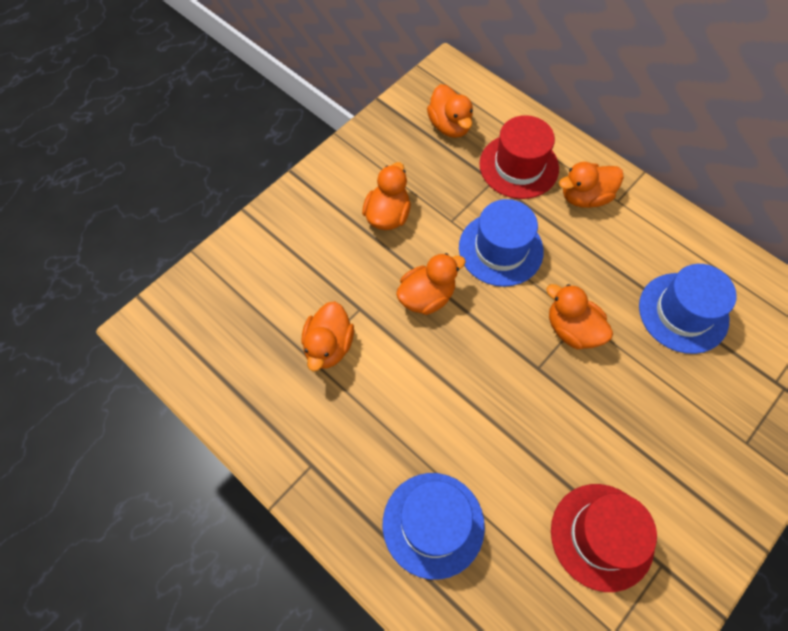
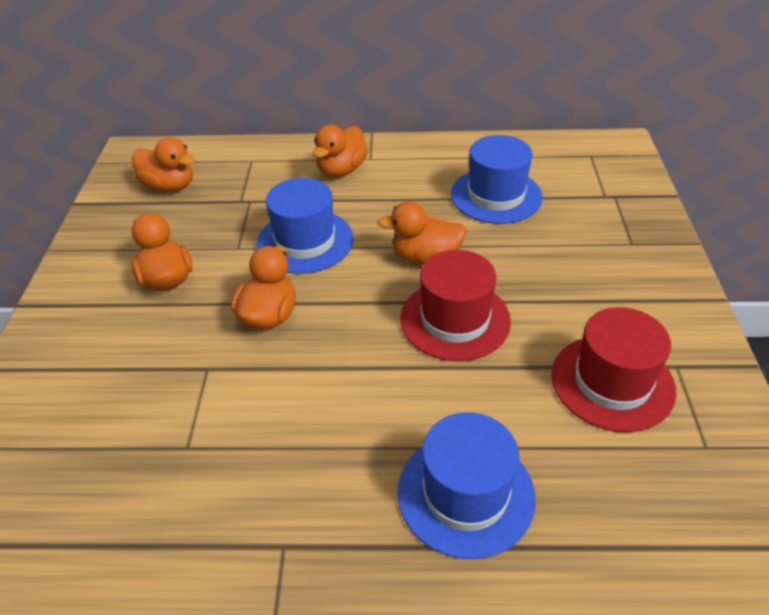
camera: 40 degrees left, 20 degrees down
orange duck [302,301,354,371] -> none
red hat [479,115,559,199] -> red hat moved to [400,250,511,361]

